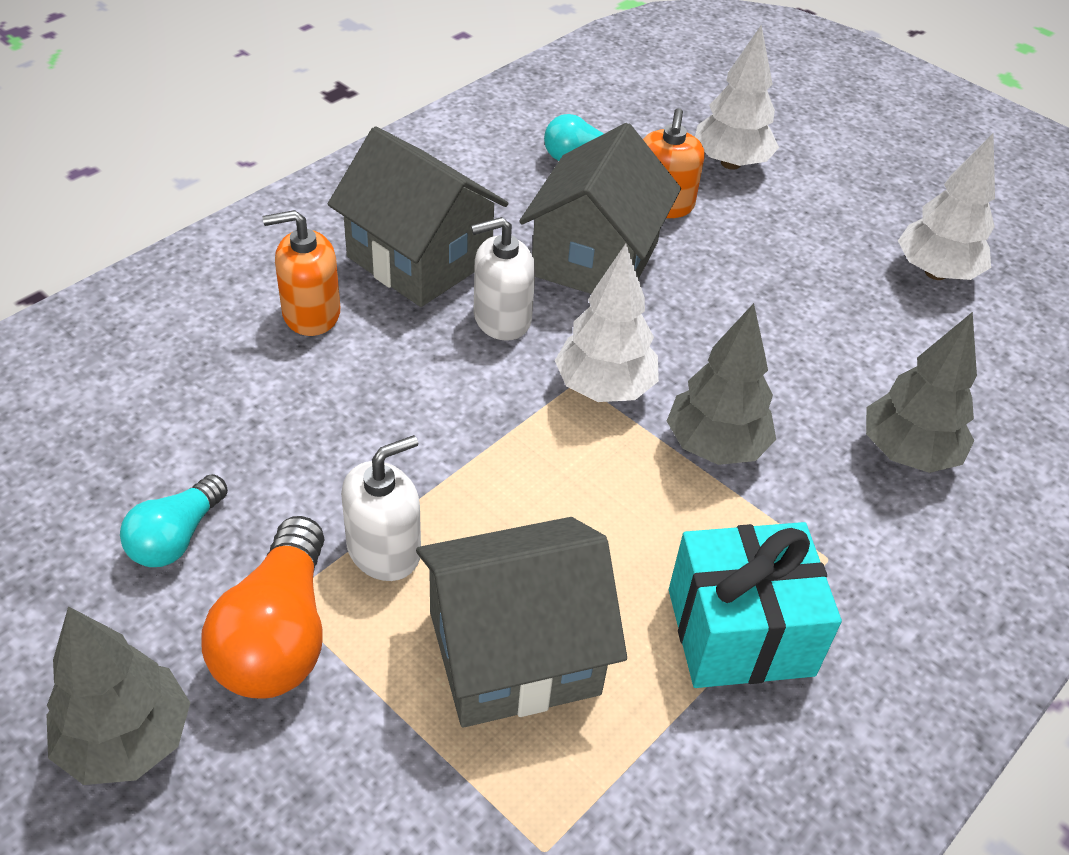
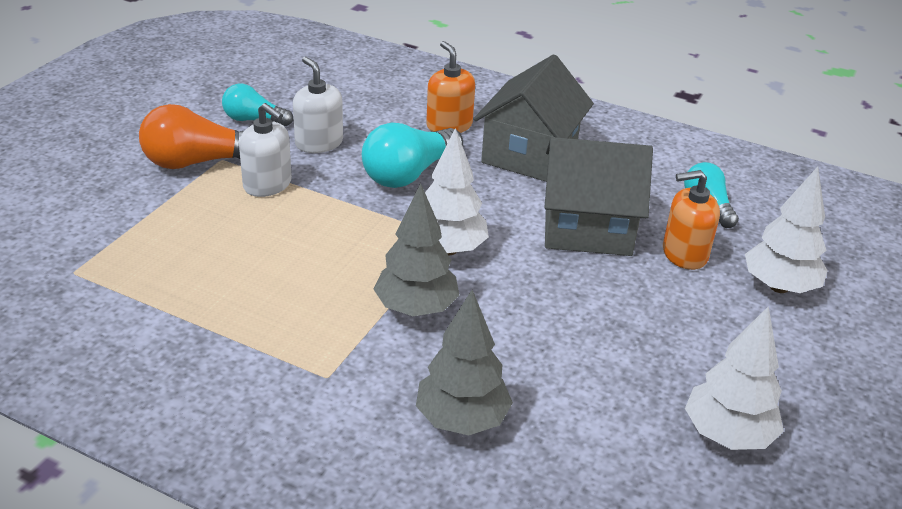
camera: 75 degrees right, 10 degrees down
grey tree [47,606,190,785] -> none
grey house [416,517,627,728] -> none
white soap dispenser [471,217,536,341] -> white soap dispenser moved to [293,57,343,153]
turquoise gift [669,522,842,688] -> none
none -> turquoise light bulb [362,122,463,188]

